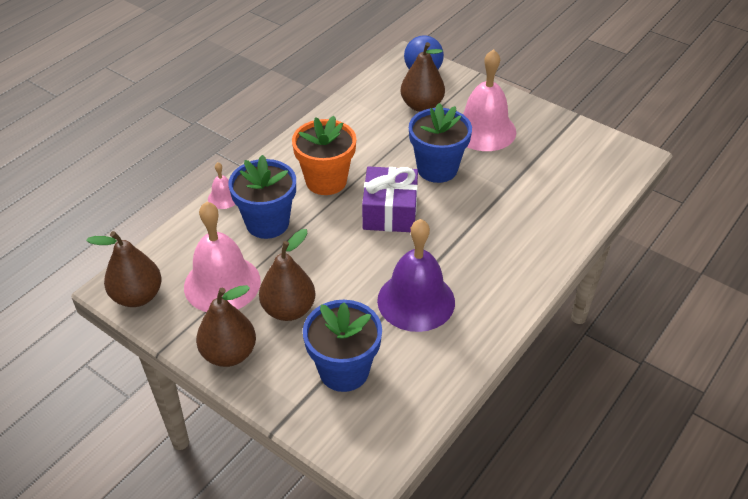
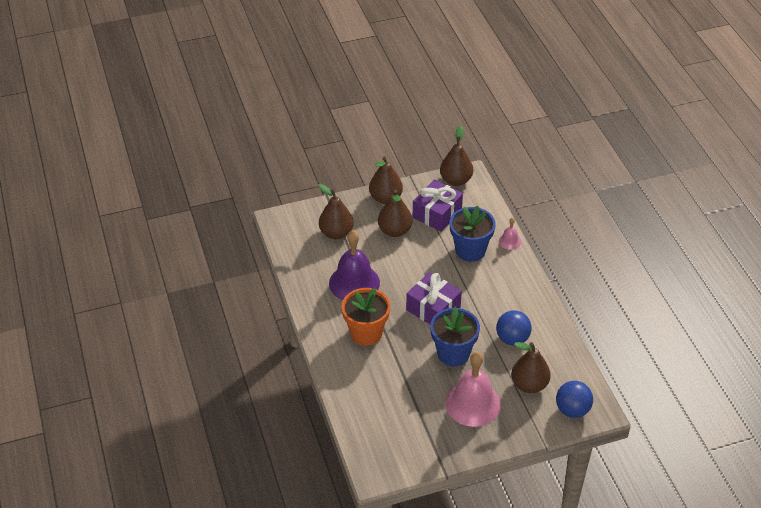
camera: 125 degrees right, 0 degrees up
pink bell [184,201,261,312] -> purple gift [413,180,463,232]
orange flower pot [292,116,356,195] -> orange flower pot moved to [342,288,390,346]
blue flower pot [303,300,382,392] -> brown pear [318,184,354,239]
none -> blue ball [496,310,532,346]

